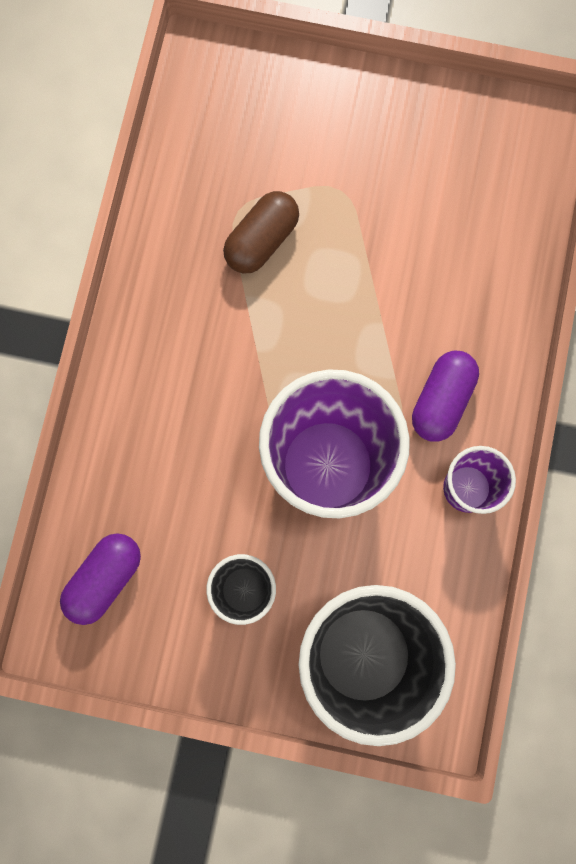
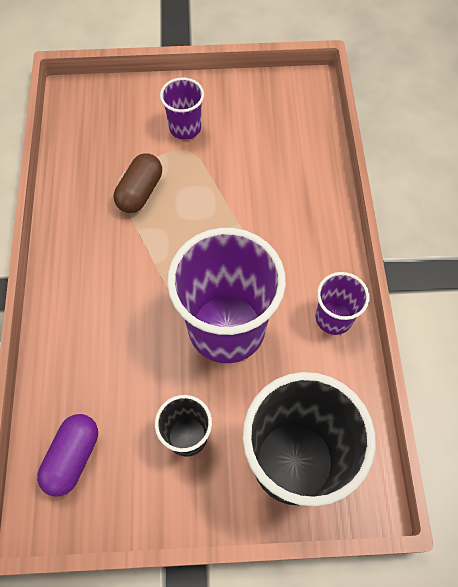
camera: 15 degrees left, 15 degrees down
purple capsule [412,351,479,442] -> none
none -> purple cup [160,78,204,140]

